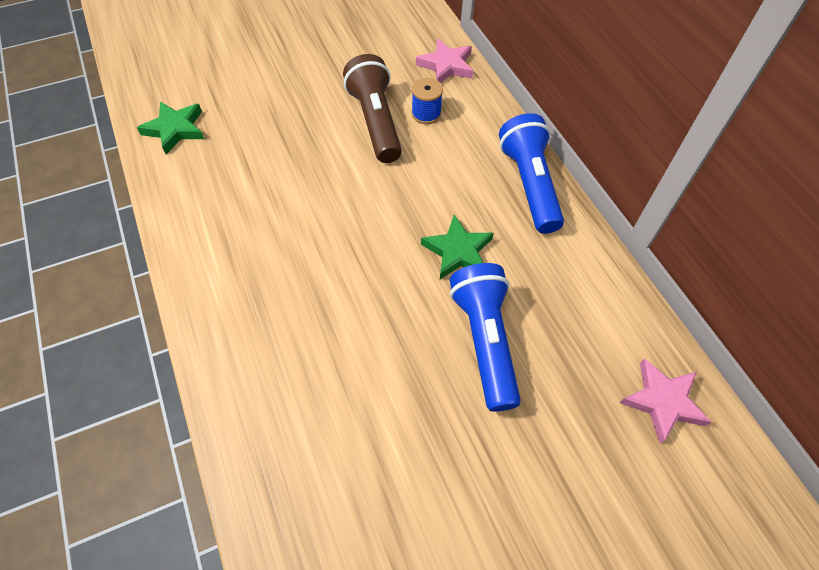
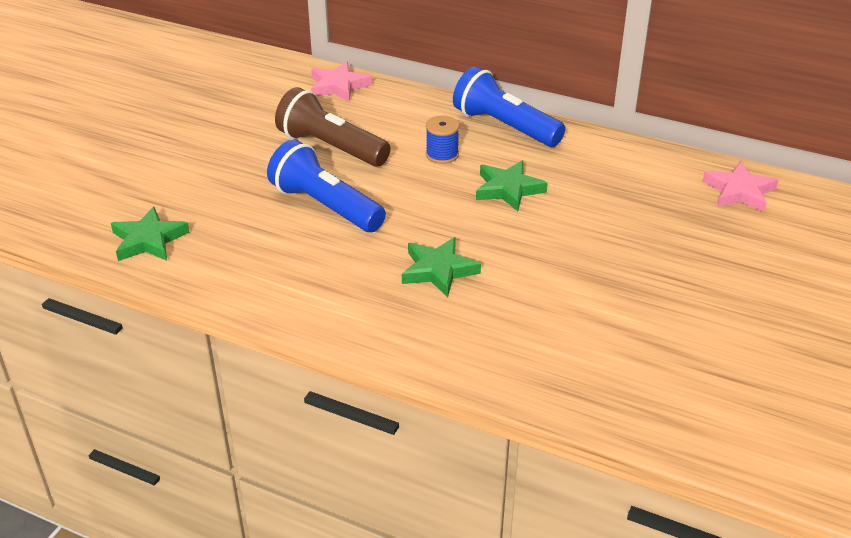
camera: 40 degrees left, 20 degrees down
blue spool [411,78,443,124] -> blue spool moved to [426,115,460,164]
blue flashlight [450,263,521,412] -> blue flashlight moved to [267,139,386,232]
none -> green star [402,237,481,297]

